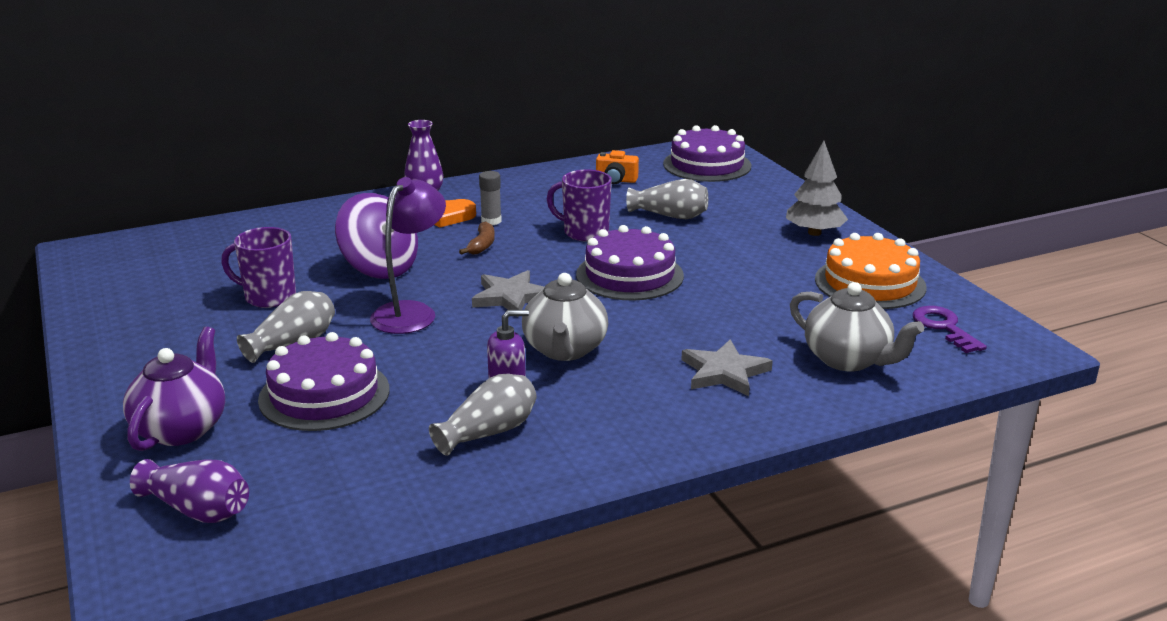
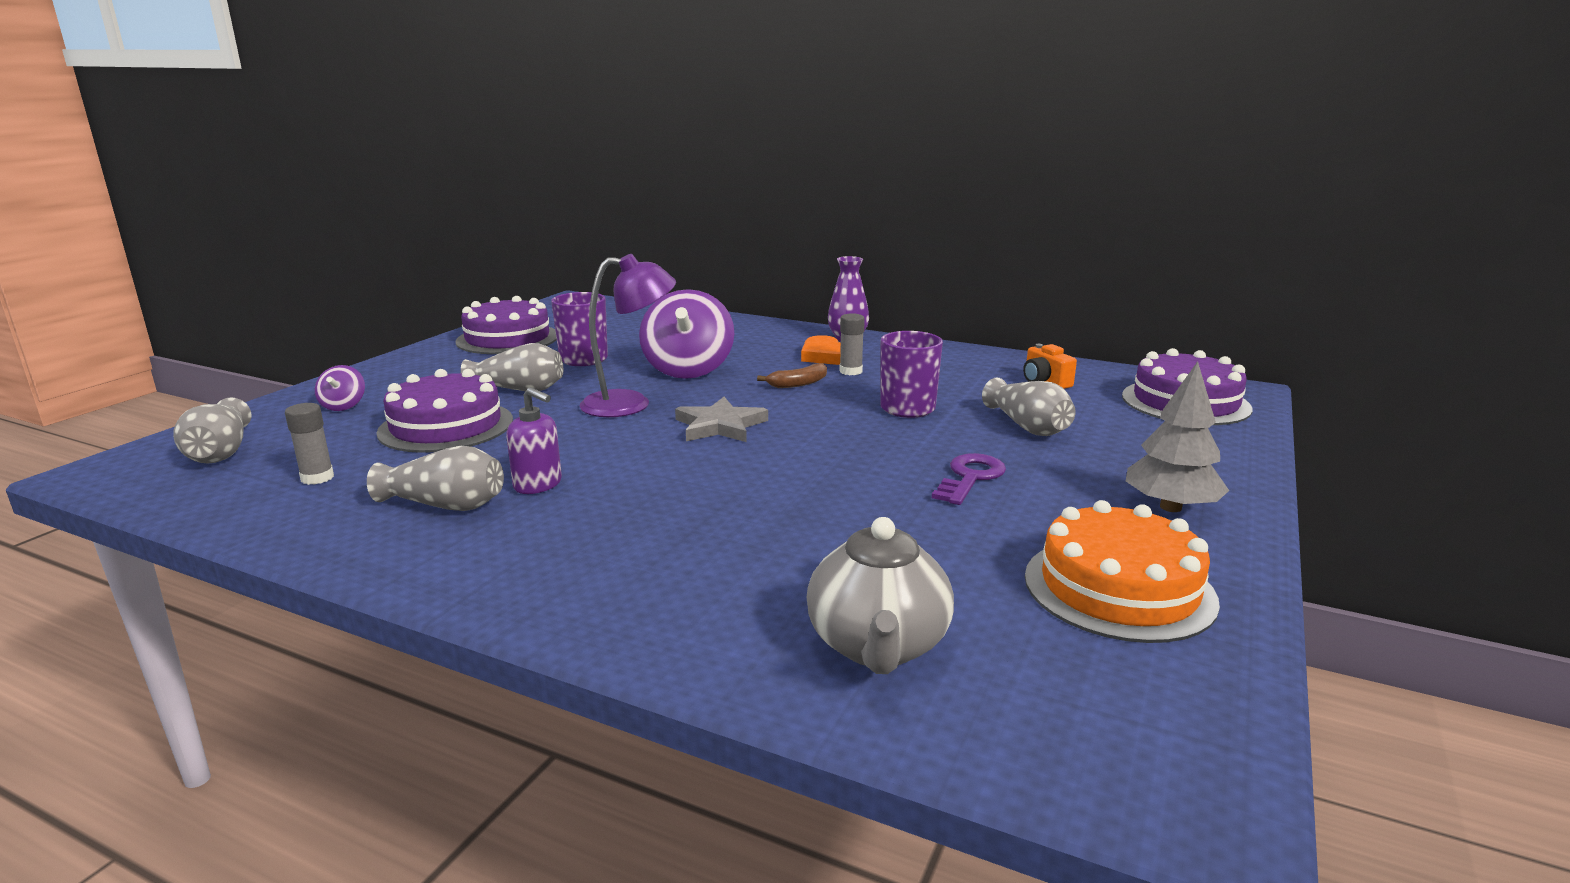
camera: 50 degrees right, 5 degrees down
purple teapot [123,327,225,451] -> purple spinning top [315,365,365,411]
purple vase [130,459,249,523] -> grey vase [173,398,252,463]
grey teapot [522,273,608,361] -> none
purple cake [576,225,684,300] -> purple cake moved to [455,296,557,354]
grey star [681,339,773,396] -> none
purple key [913,306,987,353] -> purple key moved to [932,453,1006,505]
none -> grey glue stick [285,403,334,485]

